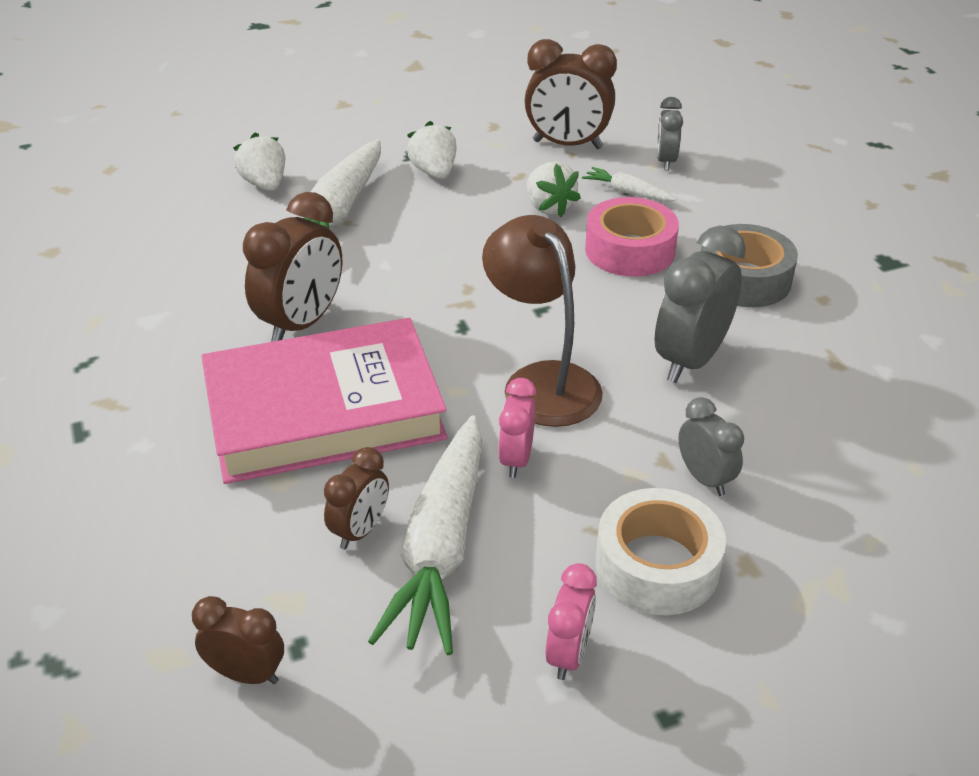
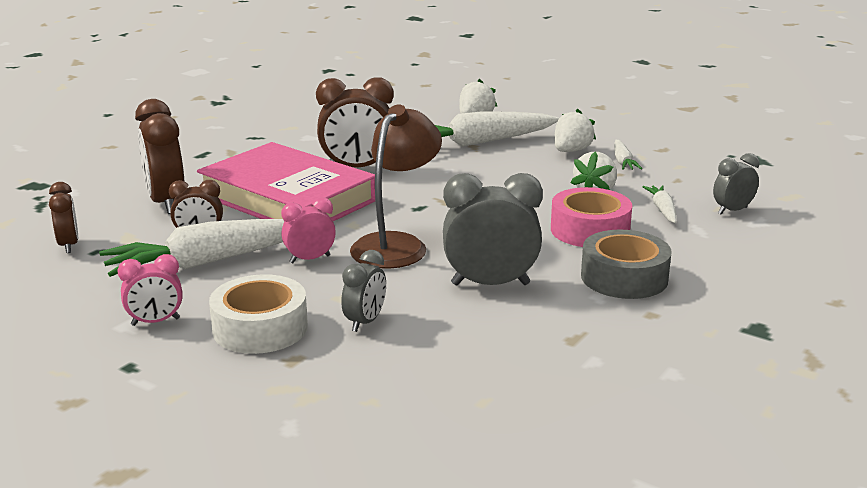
camera: 55 degrees right, 15 degrees down
brown clock [525,39,617,149] -> brown clock moved to [135,99,184,214]
none -> white carrot [614,140,642,170]

